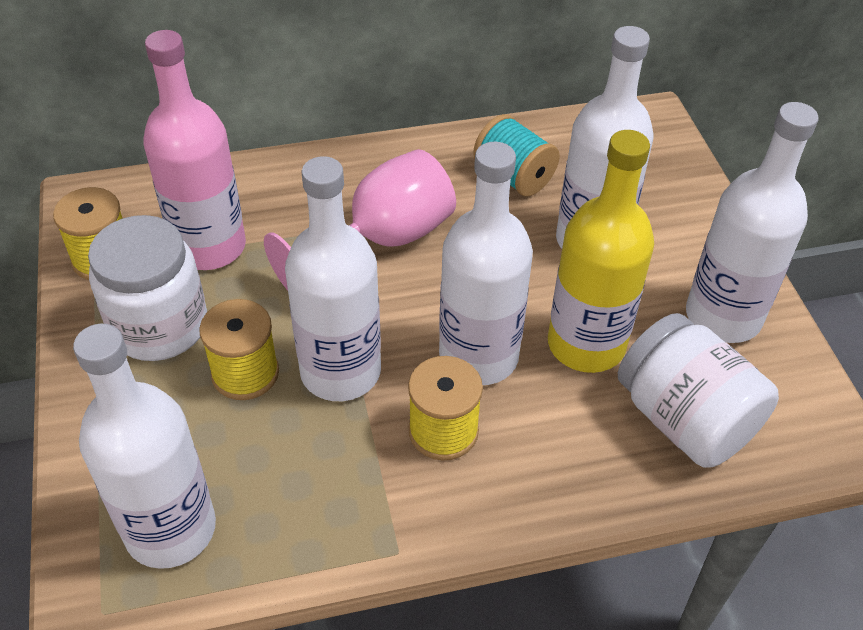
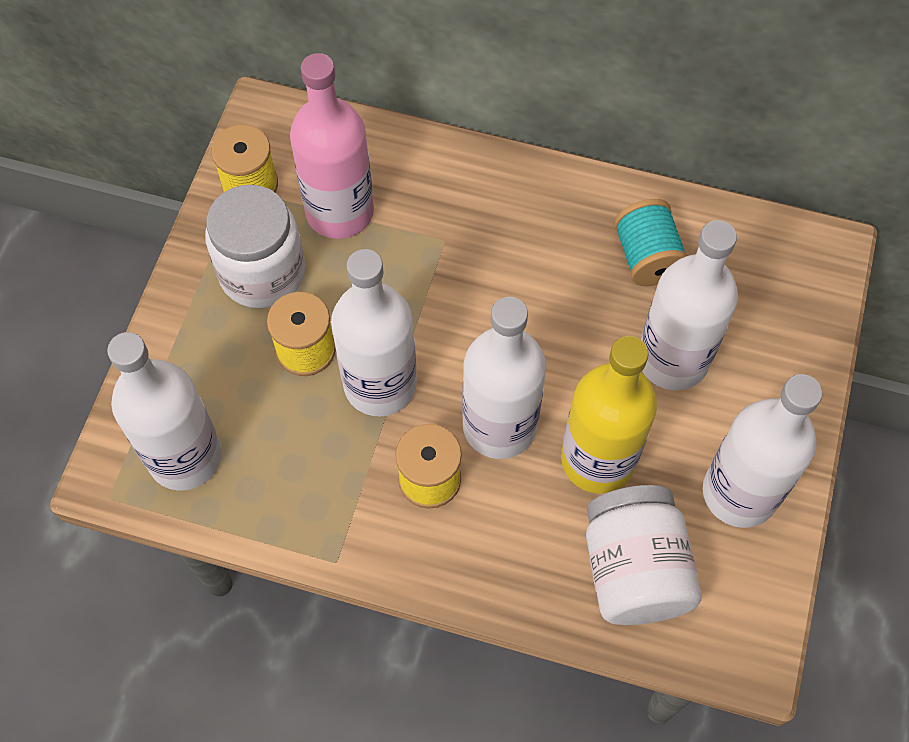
camera: 30 degrees right, 15 degrees up
pink goblet [264,149,456,290] -> none

